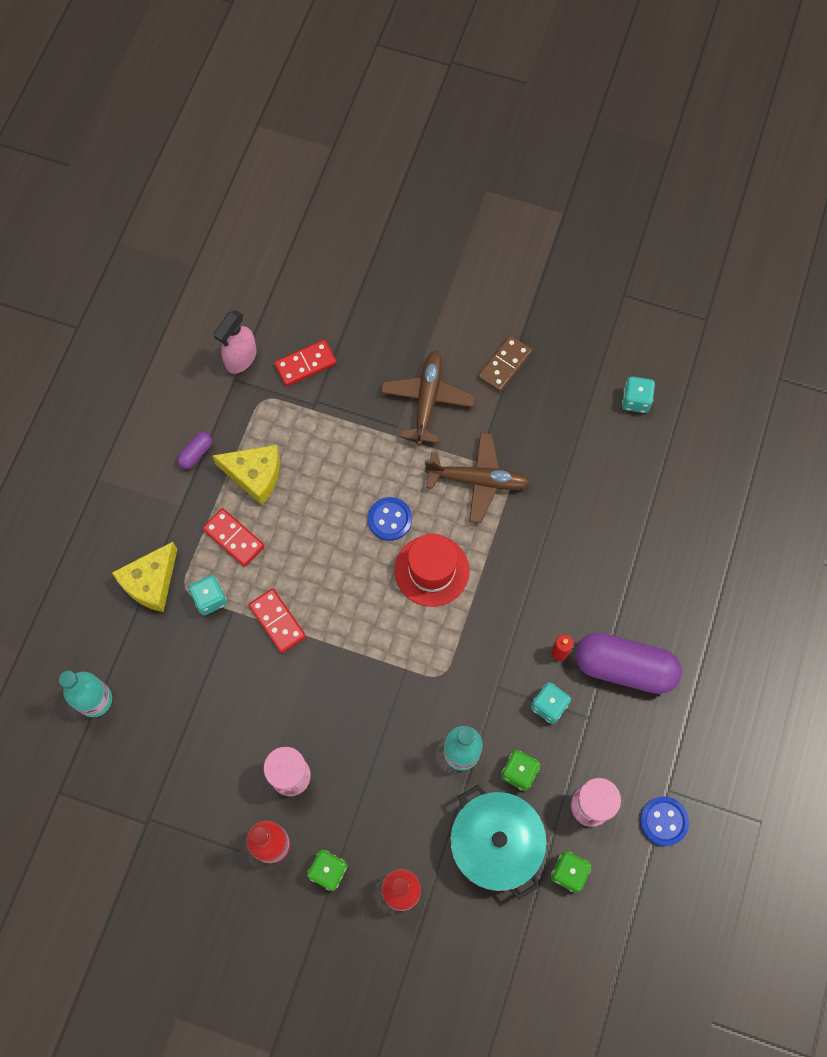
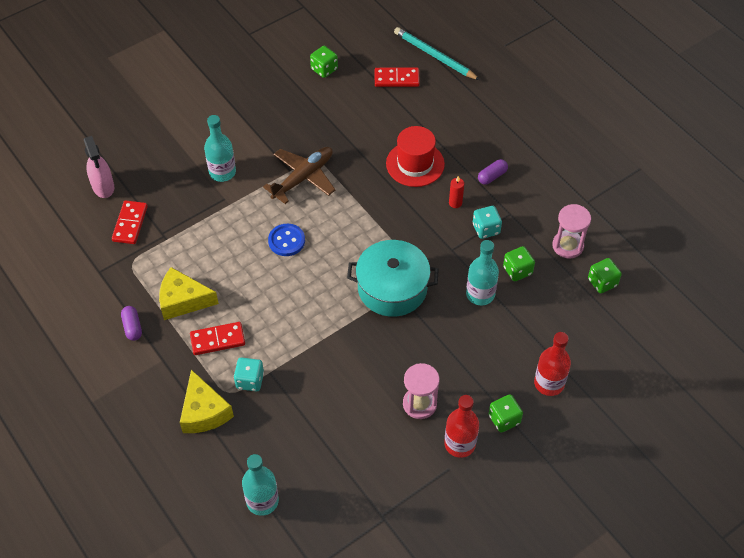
camera: 55 degrees left, 15 degrees down
yellow cheese [212,445,280,505] -> yellow cheese turned 135 degrees counterclockwise [159,267,219,320]
pink spray bottle [213,310,257,374] -> pink spray bottle moved to [84,136,114,198]
red domino [248,588,306,653] -> red domino moved to [375,68,420,87]
brown plane [381,350,475,445] -> turquoise bottle [204,115,236,182]
red hat [395,534,469,607] -> red hat moved to [386,126,445,187]
turquoise pot [450,785,547,899] -> turquoise pot moved to [347,240,439,317]
brown domino [478,335,532,392] -> none
purple capsule [575,632,682,694] -> purple capsule [478,159,508,185], size x0.44
turquoise dice [622,377,655,413] -> green dice [310,46,338,78]
blue button [640,797,689,846] -> none
none -> turquoise pencil [394,27,480,80]

